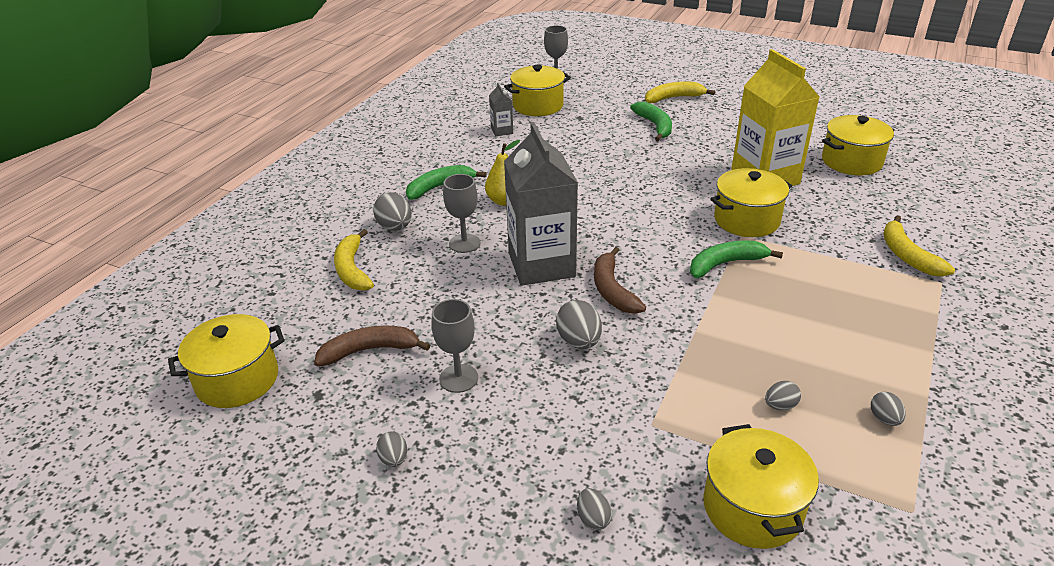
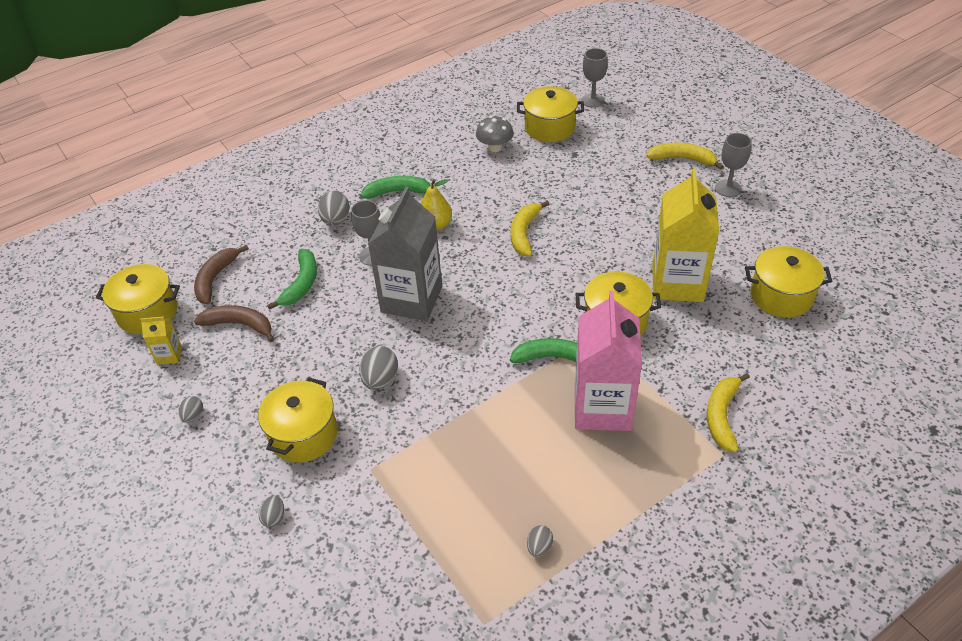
camera: 30 degrees right, 10 degrees up
yellow banana [334,229,374,291] -> yellow banana moved to [511,201,549,256]
grey goblet [431,299,478,393] -> grey goblet moved to [715,133,752,197]
grey carton [489,83,513,137] -> grey mushroom [476,116,514,152]
brown banana [594,247,646,314] -> brown banana moved to [194,245,249,304]
green banana [630,102,672,141] -> green banana moved to [267,249,317,310]
yellow pot [703,424,819,549] -> yellow pot moved to [258,377,338,463]
grey egg [765,381,801,410] -> none
none -> yellow carton [140,317,182,365]
none -> pink carton [575,291,642,431]

